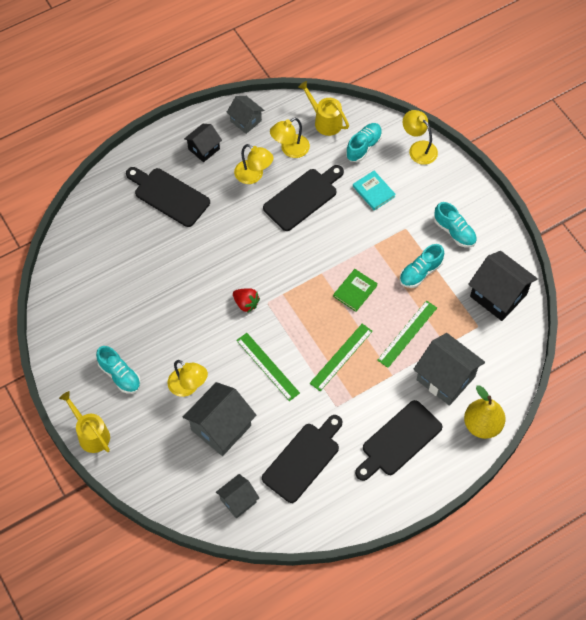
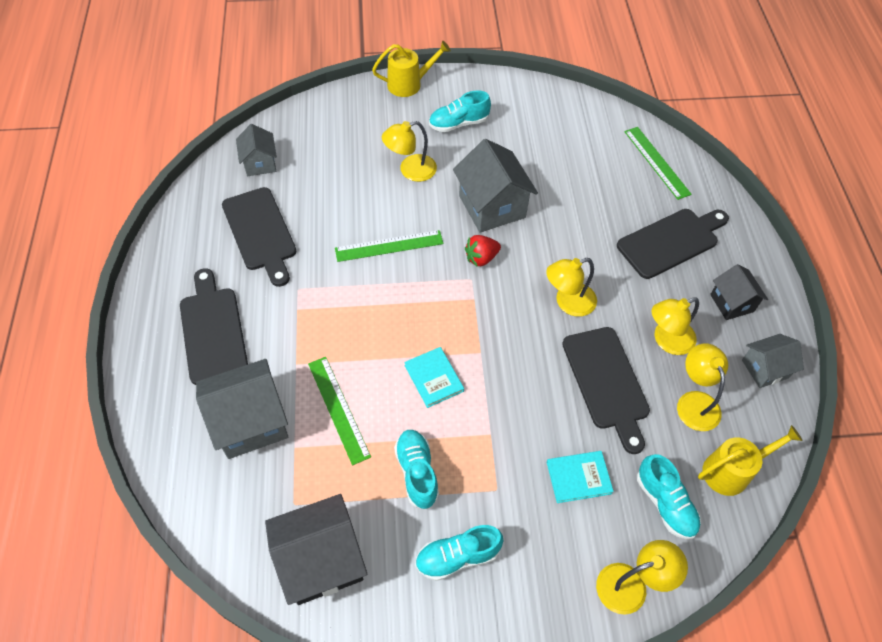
camera: 115 degrees right, 5 degrees down
grey house [183,382,256,456] -> grey house moved to [453,139,538,233]
green ruler [310,324,373,391] -> green ruler moved to [624,127,692,200]
green book [333,269,378,312] -> turquoise book [404,347,464,408]
yellow pear [464,385,506,439] -> none
none -> yellow lamp [546,258,597,317]

